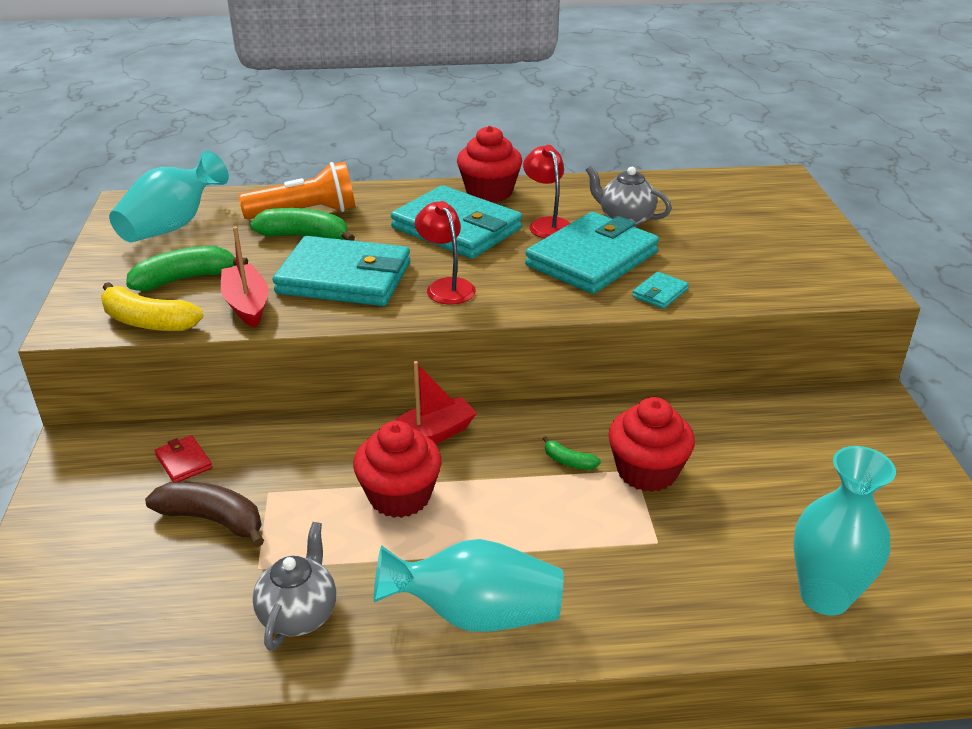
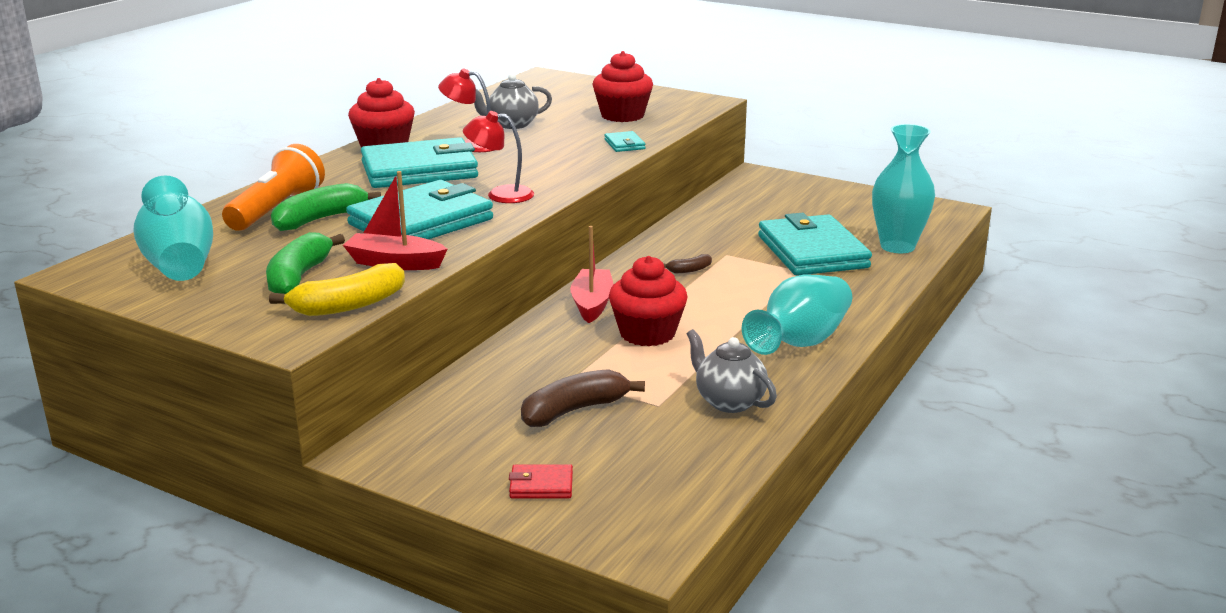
camera: 55 degrees left, 10 degrees down
red wallet [154,435,212,482] -> red wallet moved to [509,464,573,499]
turquoise wallet [525,212,659,294] -> turquoise wallet moved to [758,213,872,275]
green banana [543,436,601,470] -> brown banana [663,254,712,273]
red cupcake [608,397,695,492] -> red cupcake moved to [592,51,653,122]

